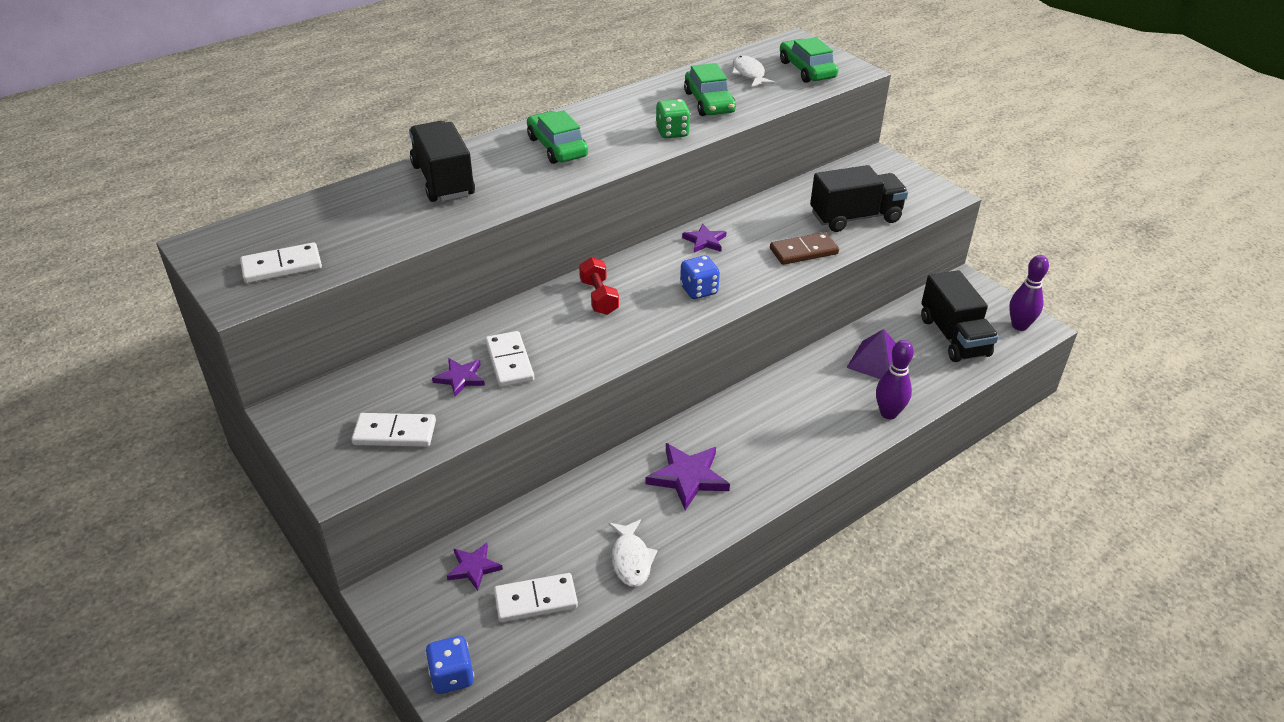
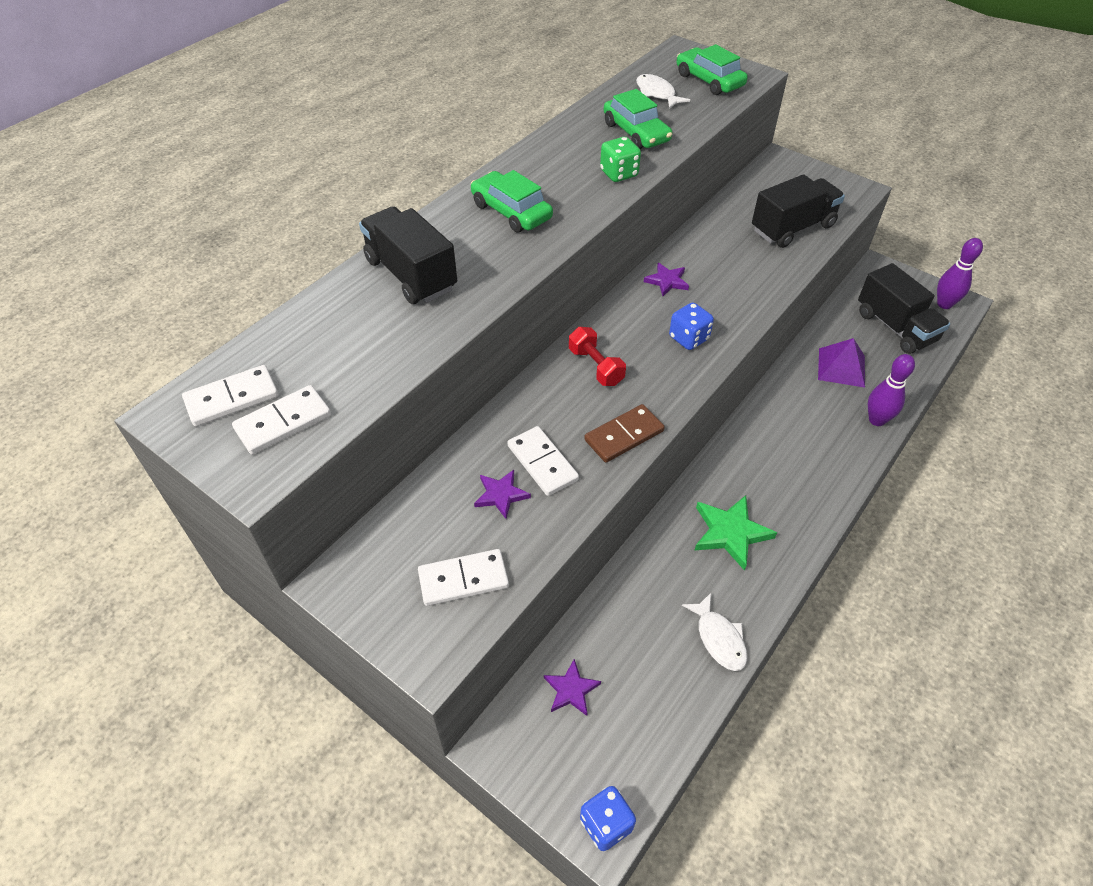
camera: 15 degrees left, 10 degrees up
white domino [494,573,578,622] -> white domino moved to [182,365,278,426]
purple star [646,443,730,511] -> green star [695,495,777,571]
brown domino [770,232,839,265] -> brown domino moved to [584,404,665,463]

